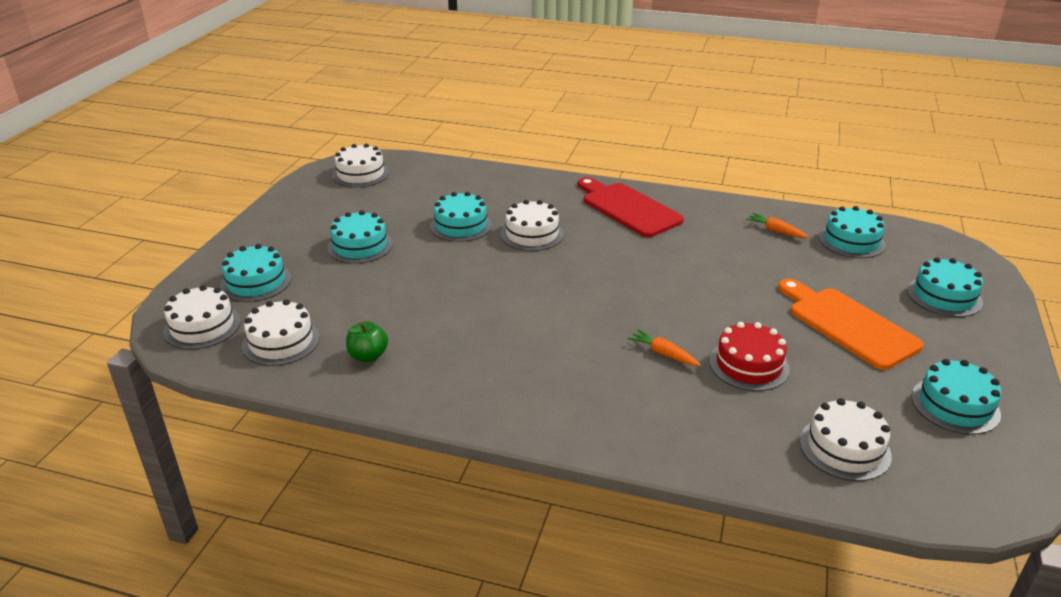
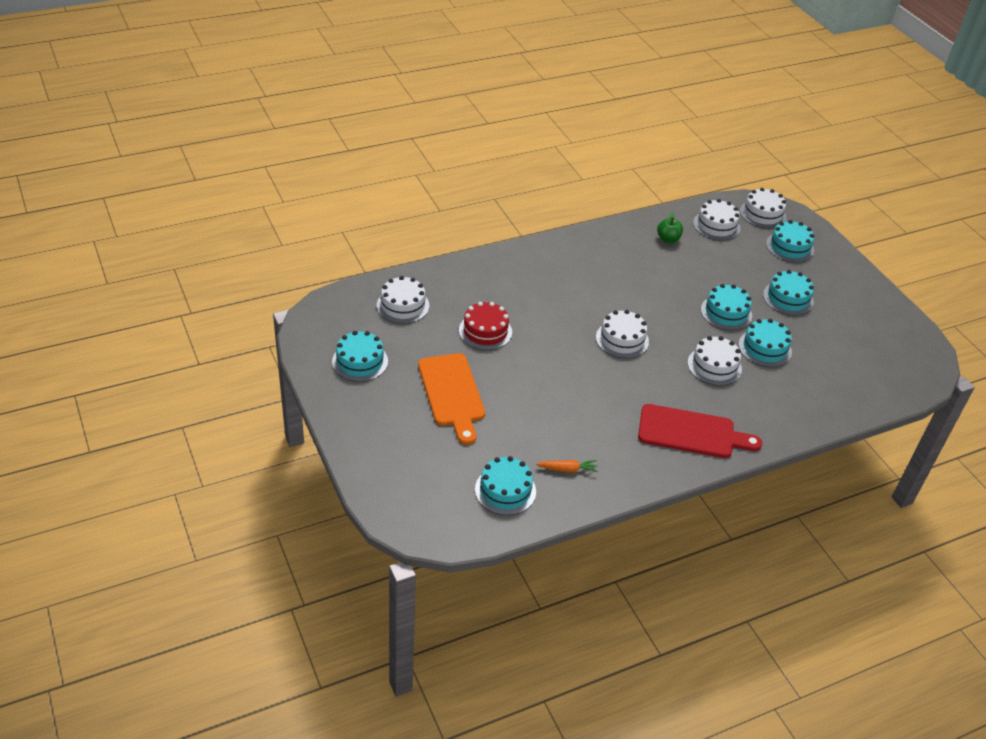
camera: 135 degrees right, 10 degrees up
white cake [332,144,389,187] -> white cake moved to [596,310,649,358]
orange carrot [627,329,700,366] -> none
orange cutting board [778,279,924,370] -> orange cutting board turned 60 degrees clockwise [418,353,485,445]
turquoise cake [907,257,983,317] -> turquoise cake moved to [701,284,752,330]

